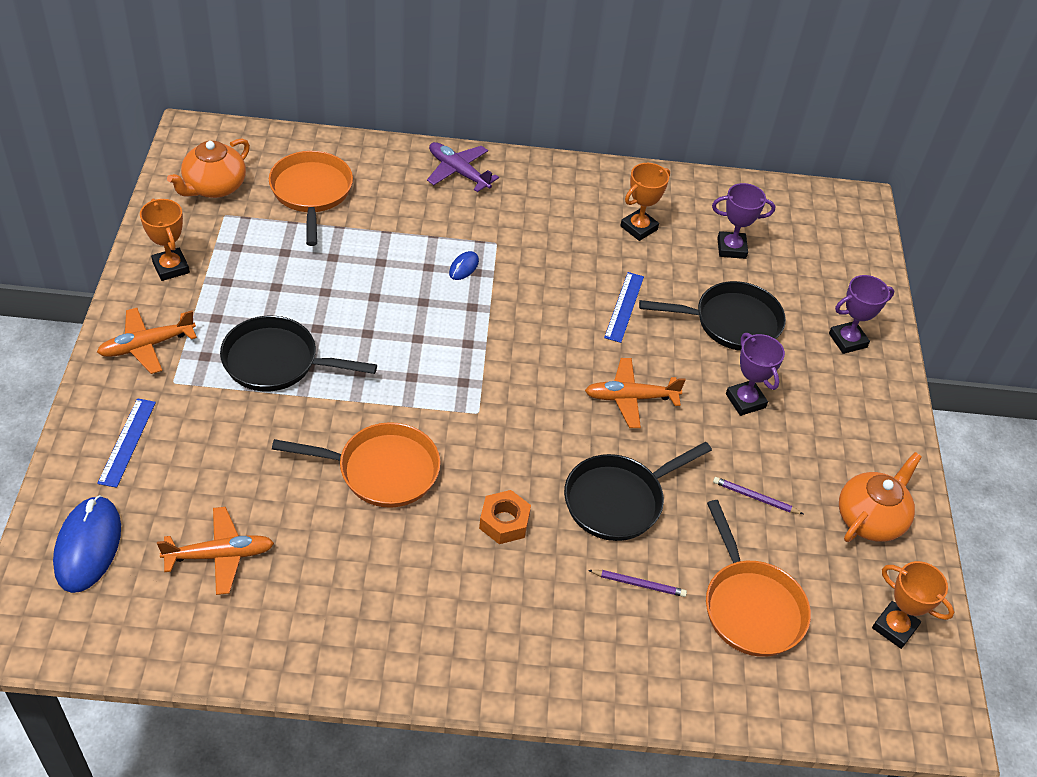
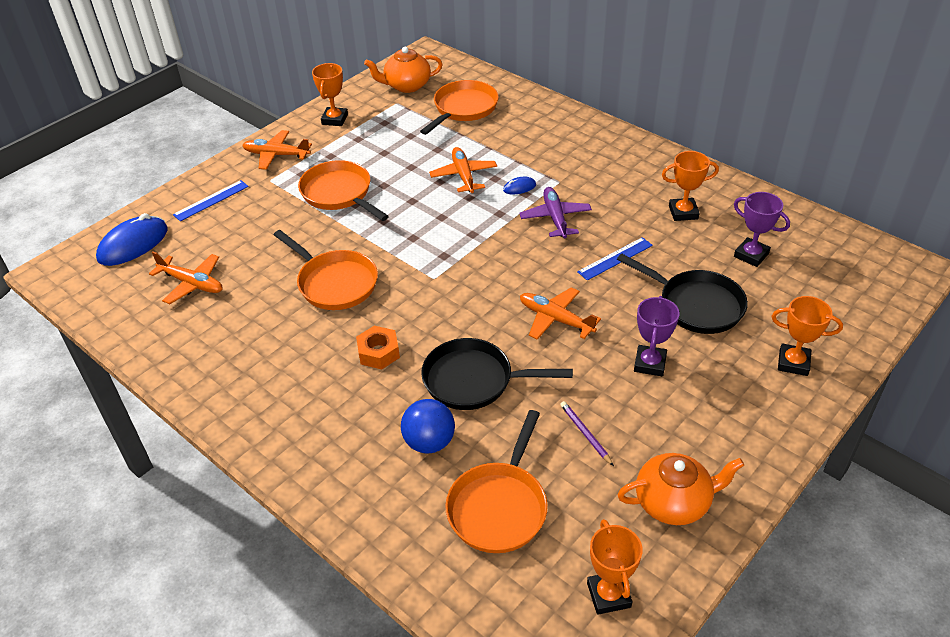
camera: 45 degrees right, 5 degrees down
black pan [220,316,377,391] -> orange pan [298,160,389,221]
purple plane [427,142,499,192] -> purple plane moved to [519,187,592,239]
purple pencil [588,570,687,597] -> blue ball [401,399,455,454]
purple trophy [829,275,894,354] -> orange trophy [771,296,843,376]
none -> orange plane [429,147,497,193]

